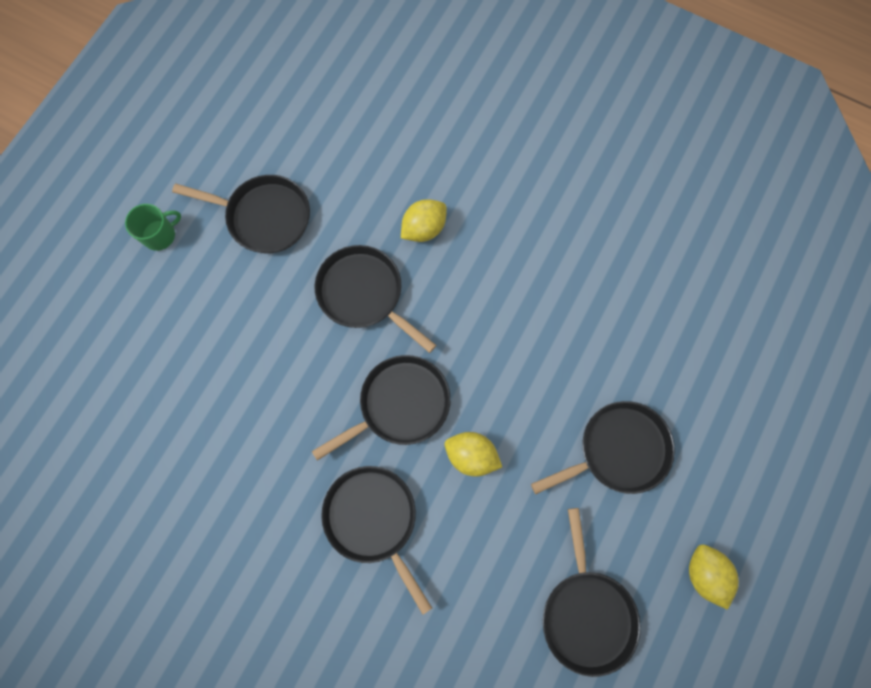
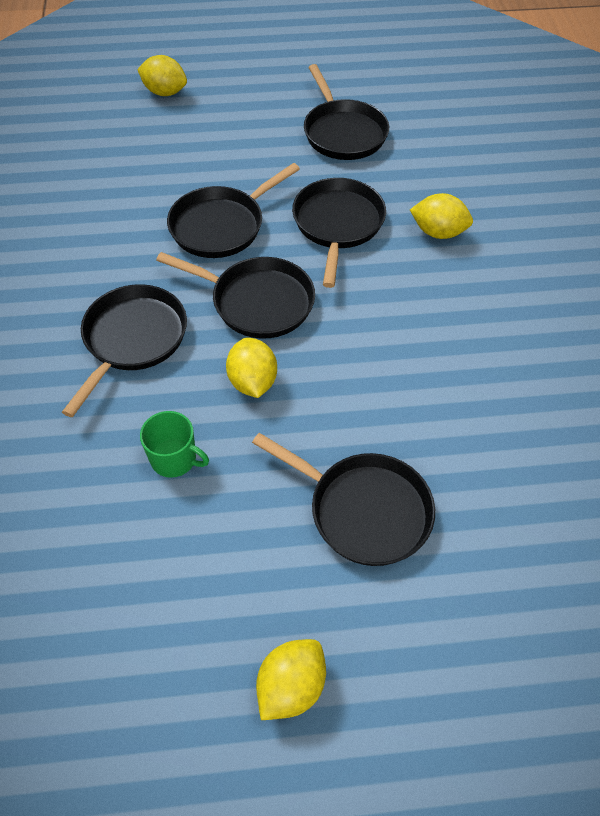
camera: 55 degrees right, 20 degrees down
green mug [125,204,181,251] -> green mug moved to [140,411,209,478]
black pan [543,508,641,677] -> black pan moved to [167,163,300,258]
none -> yellow lemon [137,55,187,96]

